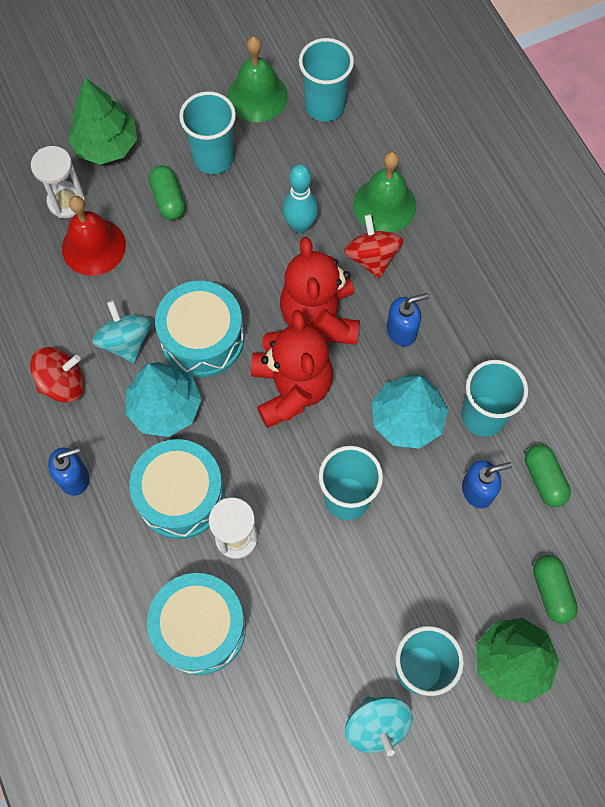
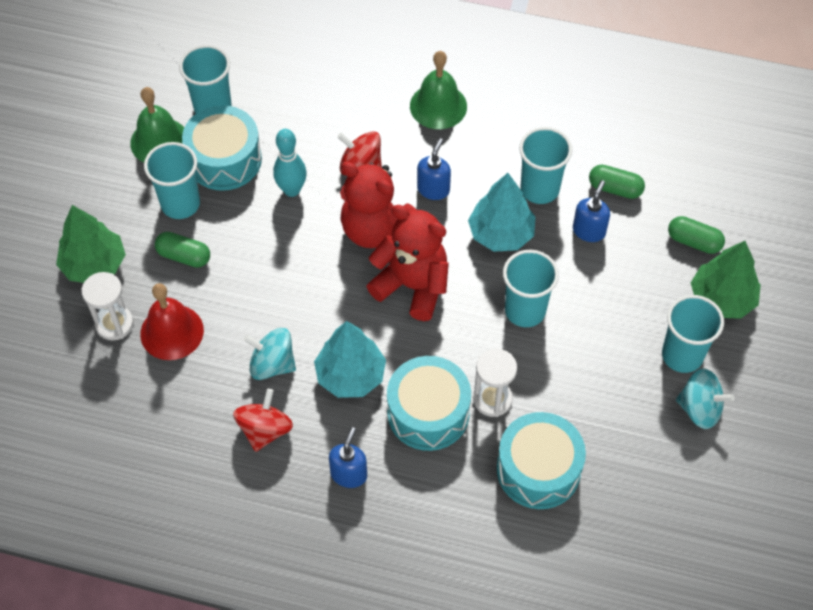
camera: 50 degrees left, 10 degrees down
turquoise drum [155,281,244,377] -> turquoise drum moved to [182,105,262,191]
green bell [353,152,416,233] -> green bell moved to [410,51,467,129]

